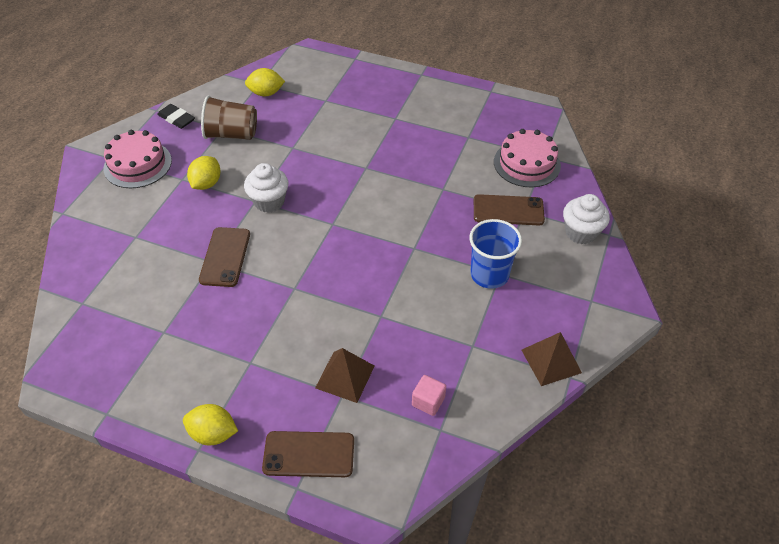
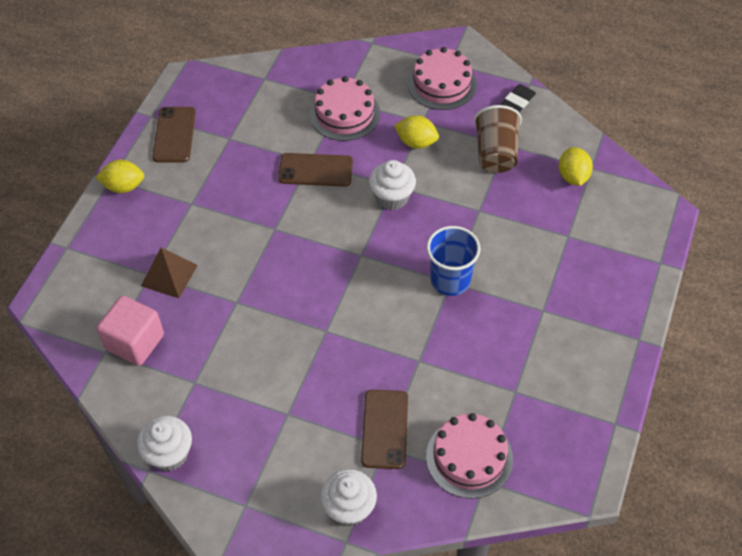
camera: 90 degrees right, 5 degrees up
yellow lemon [183,404,238,445] -> yellow lemon turned 75 degrees clockwise [96,160,144,193]
brown phone [262,431,354,477] -> brown phone moved to [152,107,196,162]
pink cube [412,375,446,416] -> pink cube [97,296,164,366], size x1.83
blue cup [469,219,522,289] -> blue cup moved to [427,226,480,296]
brown pyramid [522,332,582,386] -> white cupcake [137,416,192,471]
none -> pink cake [310,76,380,141]

